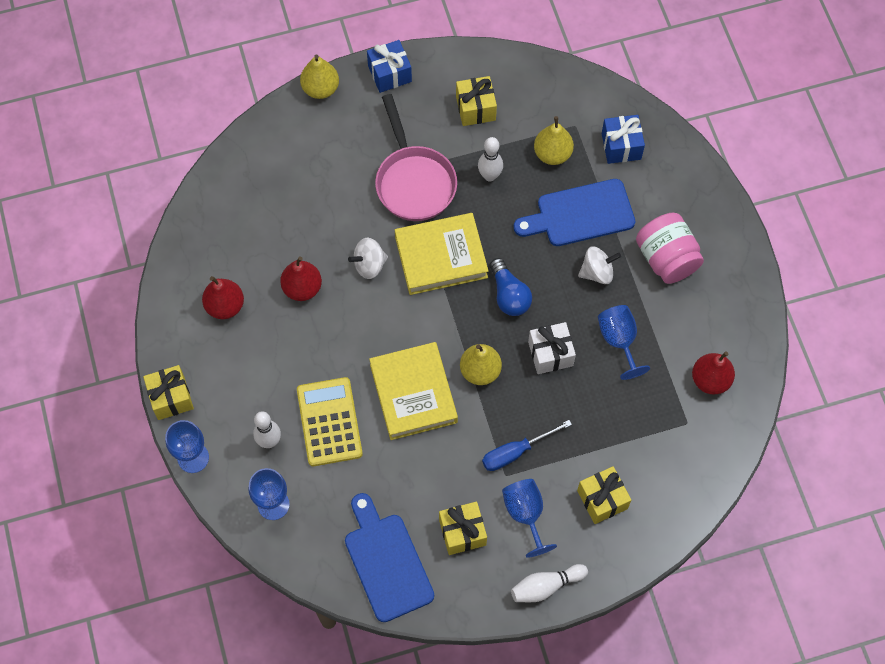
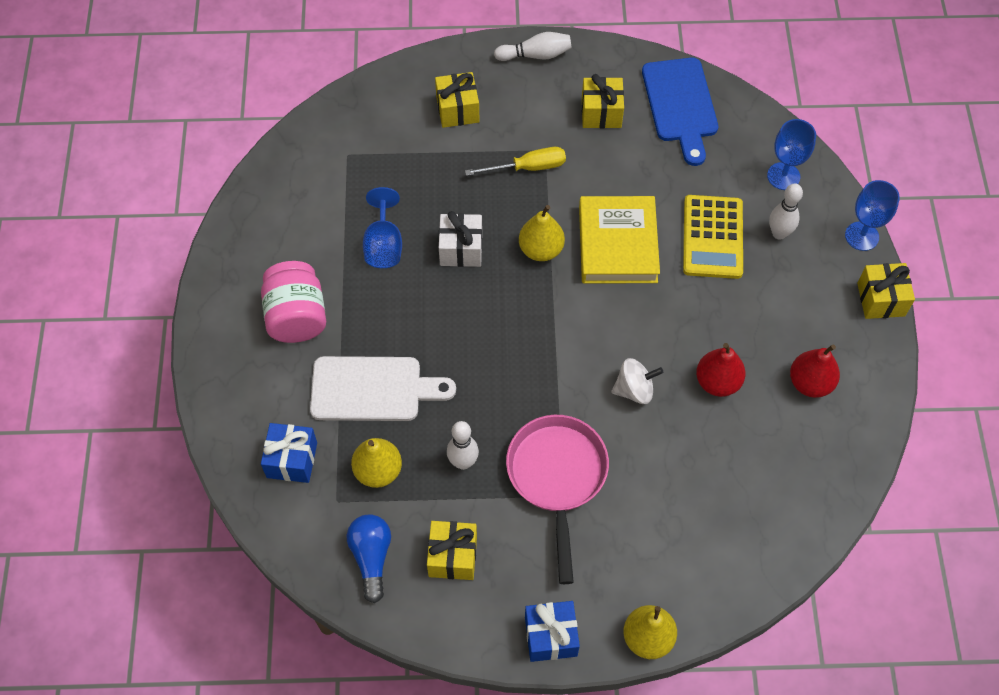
camera: 165 degrees left, 5 degrees down
yellow book [395,213,489,295] -> none
blue screwdriver [482,420,572,471] -> yellow screwdriver [465,147,566,176]
blue light bulb [490,258,532,316] -> blue light bulb moved to [347,515,391,603]
blue goblet [502,479,557,558] -> none
blue cutting board [514,179,635,246] -> white cutting board [310,356,456,421]
white spinning top [578,246,621,284] -> none
red pear [692,351,735,395] -> none

